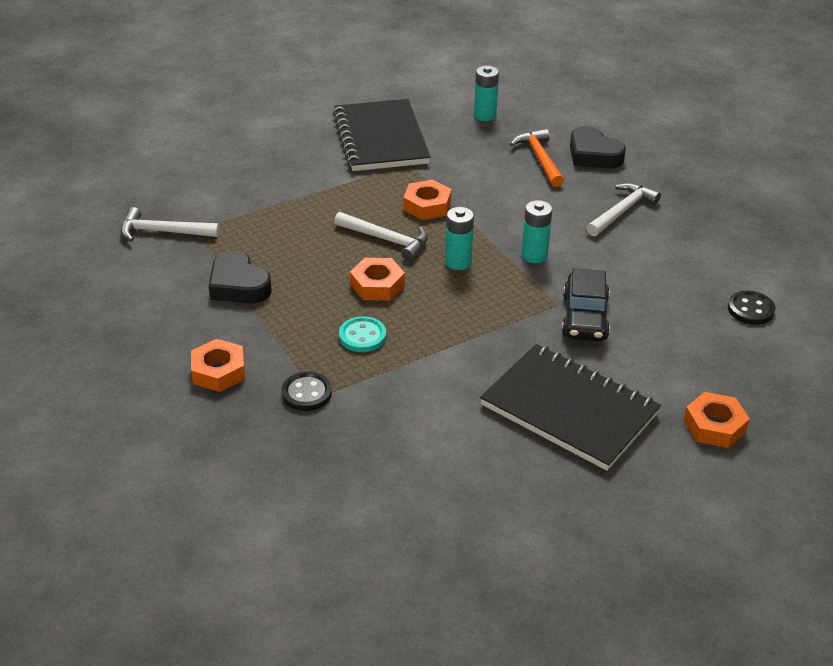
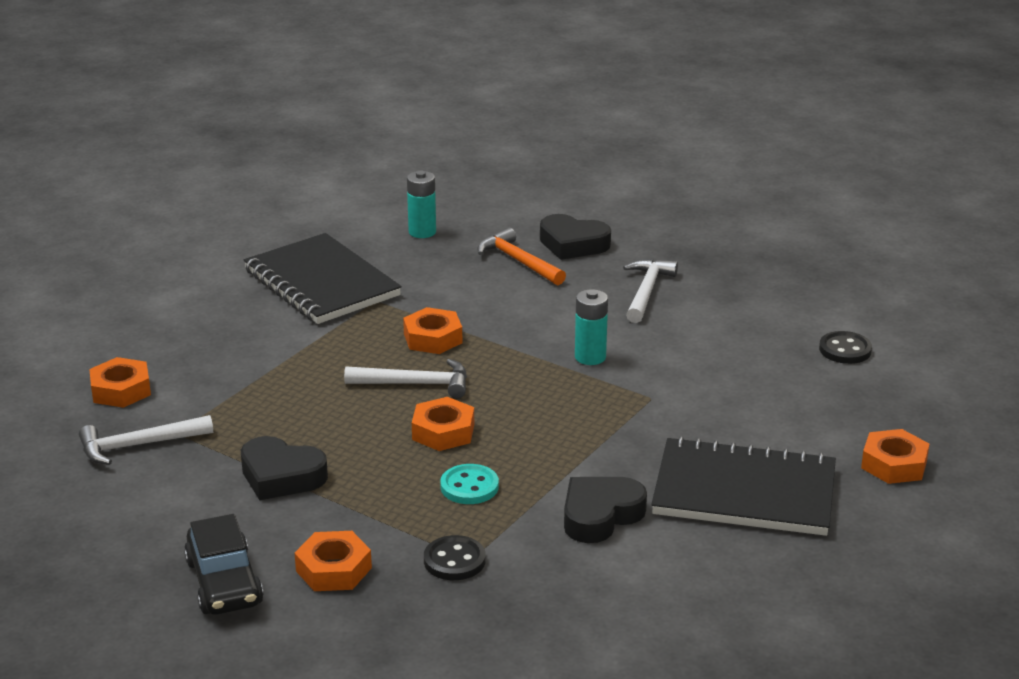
camera: 25 degrees left, 10 degrees down
turquoise battery [445,207,474,270] -> none
black car [562,268,610,341] -> black car moved to [184,514,263,615]
none -> orange nut [89,357,151,408]
none -> black heart [564,477,647,543]

